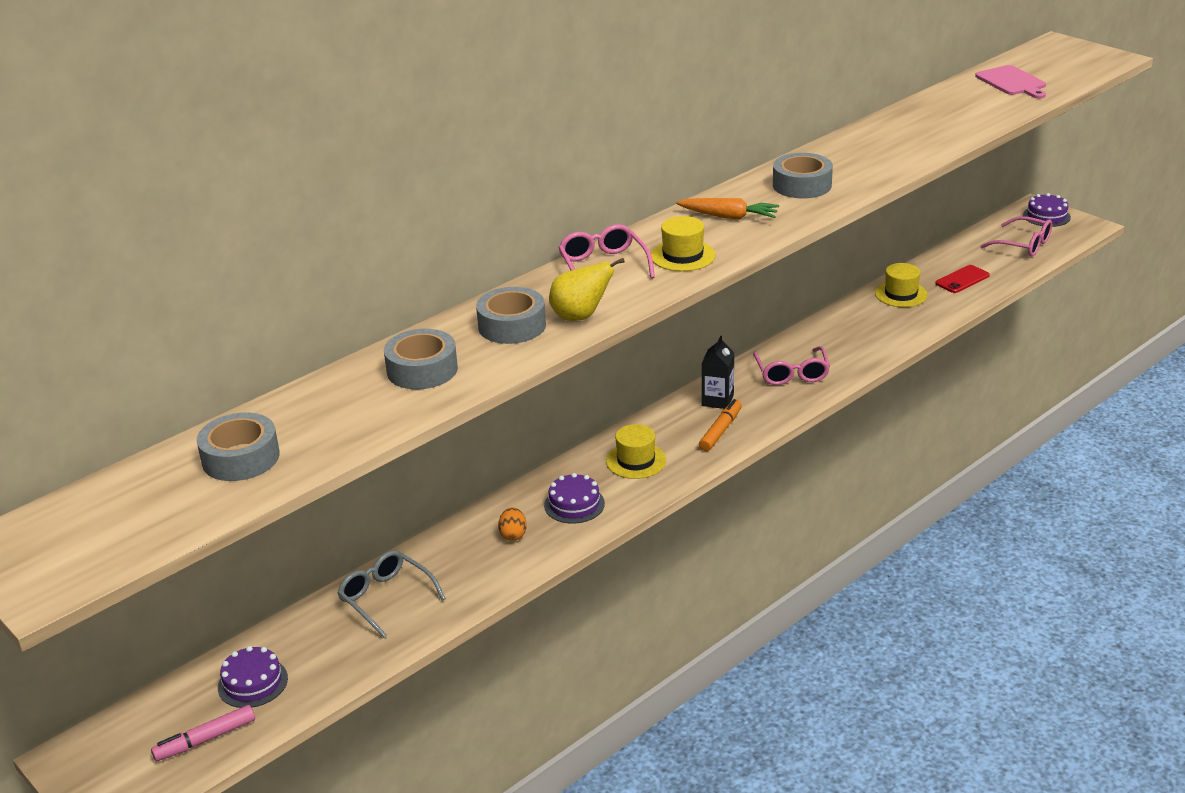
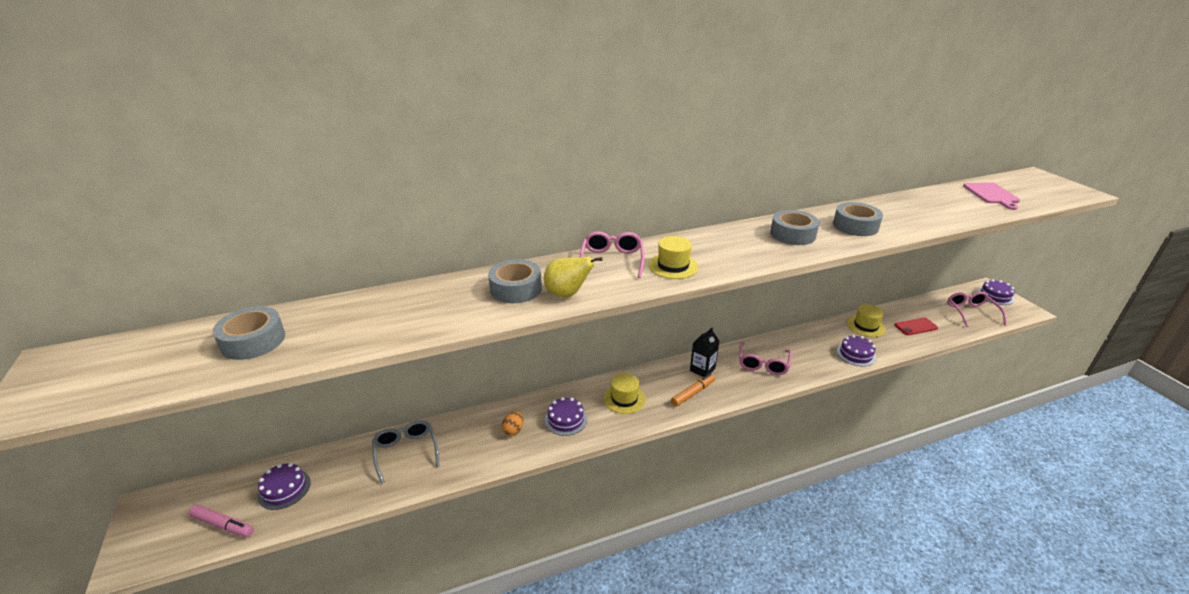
camera: 20 degrees right, 0 degrees up
pink marker [151,705,255,761] -> pink marker turned 150 degrees counterclockwise [188,505,254,537]
grey tape [384,329,458,389] -> grey tape moved to [833,202,883,236]
orange carrot [676,198,779,219] -> none
pink glasses [980,216,1052,257] -> pink glasses turned 150 degrees counterclockwise [947,292,1007,327]
none -> purple cake [837,335,876,366]

